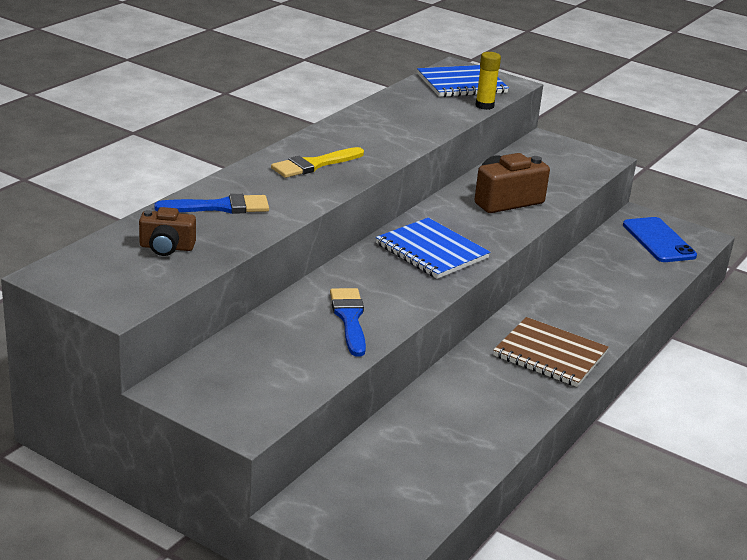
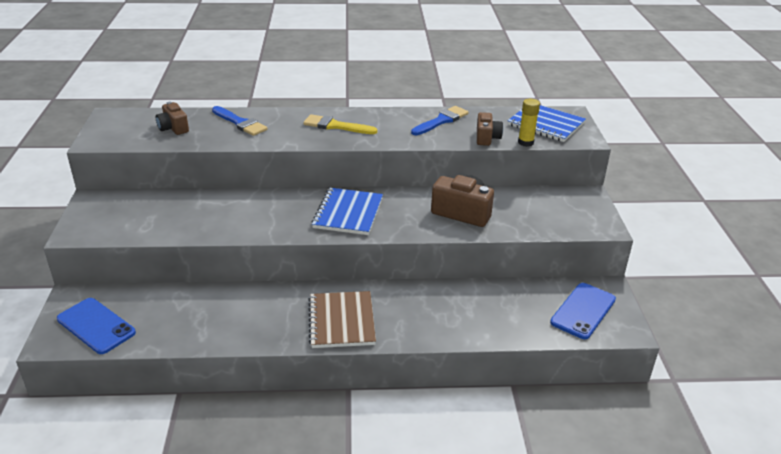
camera: 55 degrees right, 5 degrees up
blue brush [330,288,366,357] -> blue brush moved to [411,106,469,135]
none -> blue phone [57,298,136,354]
none -> brown camera [477,112,503,146]

